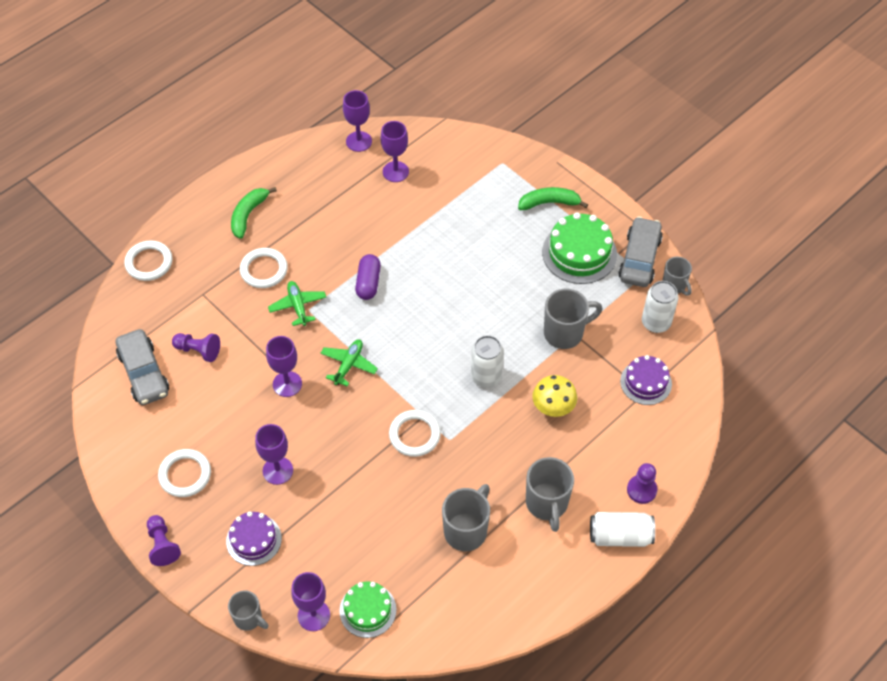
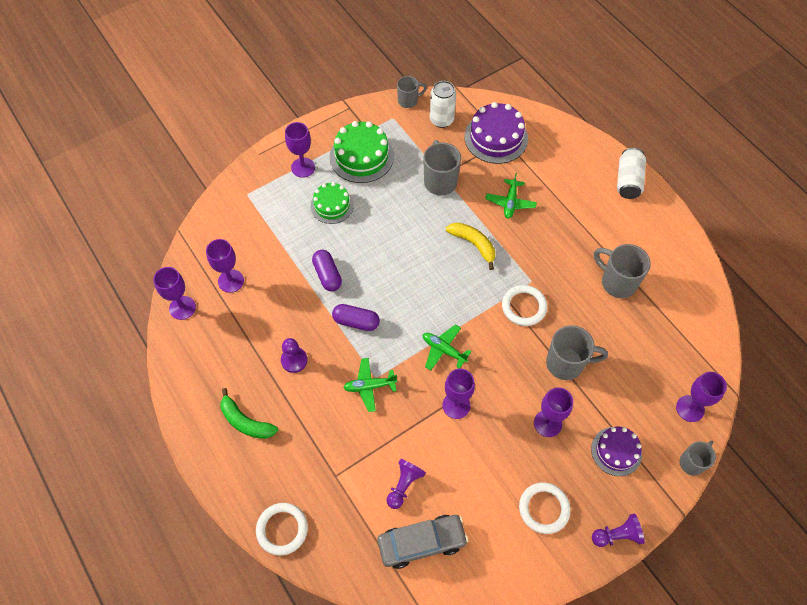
camera: 80 degrees left, 5 degrees up
white ring [240,248,288,288] -> none
green cake [339,582,396,638] -> green cake moved to [310,182,354,224]
white can [471,336,503,388] -> yellow banana [446,222,495,270]
green banana [518,187,588,210] -> purple goblet [285,122,315,178]
grey mug [526,457,574,532] -> grey mug moved to [546,325,608,380]
yellow mushroom [532,375,577,417] -> green plane [485,173,537,219]
grey car [618,216,663,287] -> none
purple cake [620,355,672,405] -> purple cake [464,102,528,164], size x1.55
purple pawn [627,463,658,504] -> purple pawn moved to [281,338,308,373]
none -> purple capsule [312,250,342,291]

